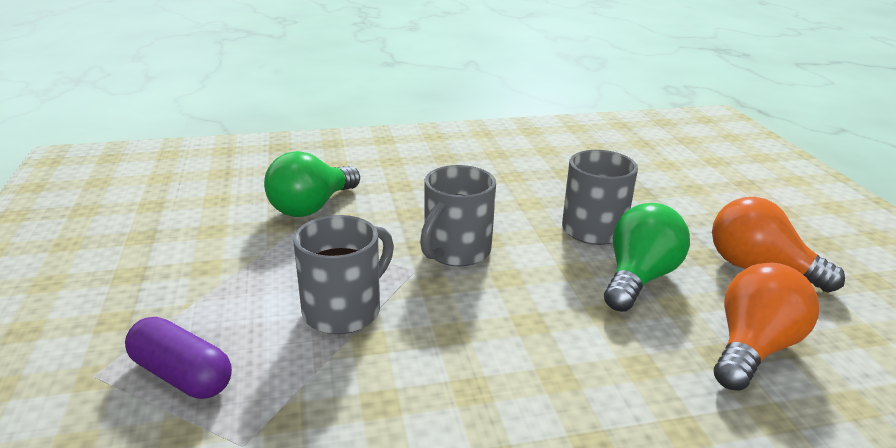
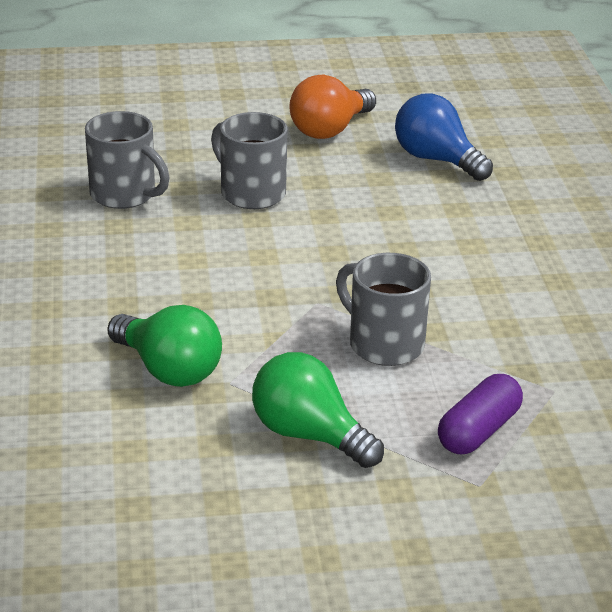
camera: 85 degrees left, 5 degrees up
grey mug [420,165,496,266] -> grey mug moved to [85,111,170,209]
green light bulb [604,203,690,312] -> green light bulb moved to [252,352,384,468]
orange light bulb [714,263,819,391] -> blue light bulb [395,94,493,181]

